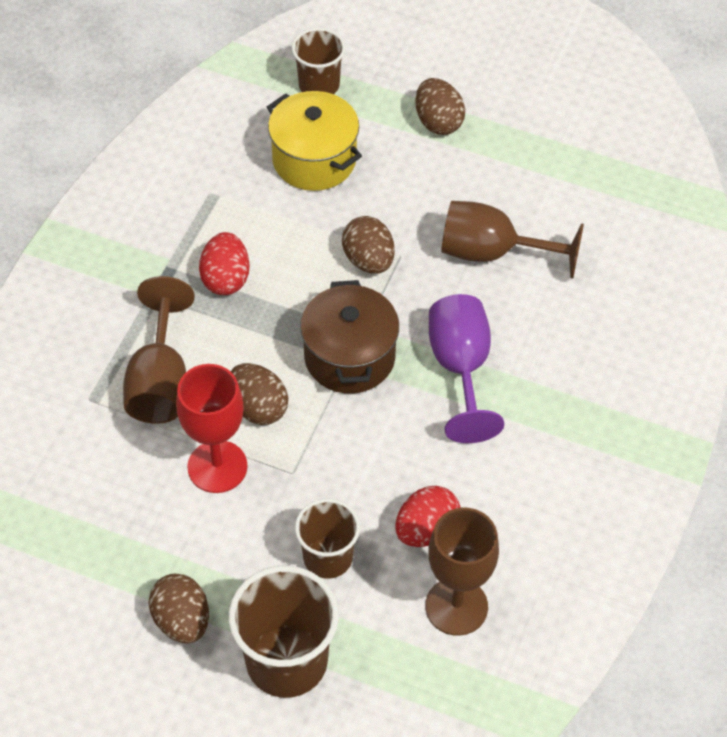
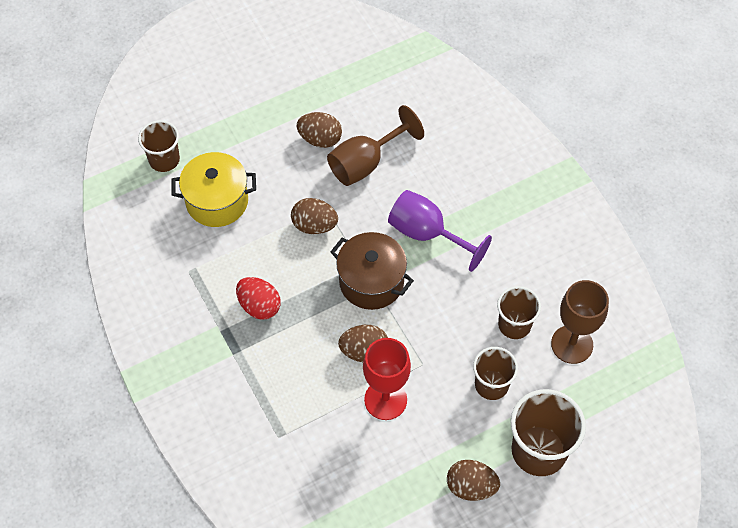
camera: 50 degrees left, 5 degrees up
brown goblet [123,276,195,424] -> none
red egg [395,486,460,547] -> brown cup [497,286,541,339]
brown egg [415,78,465,135] -> brown egg moved to [296,112,342,148]

